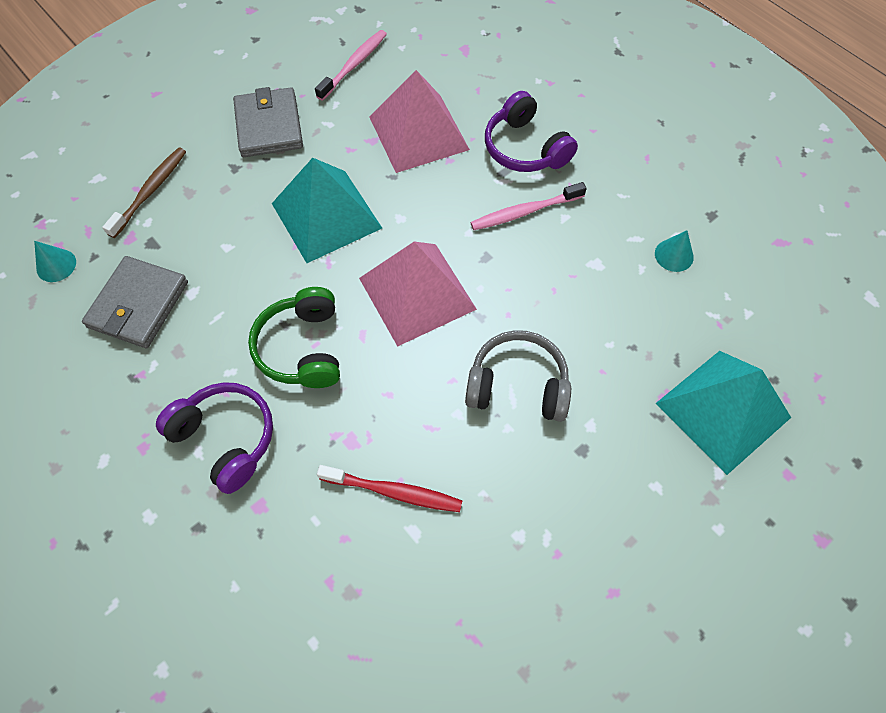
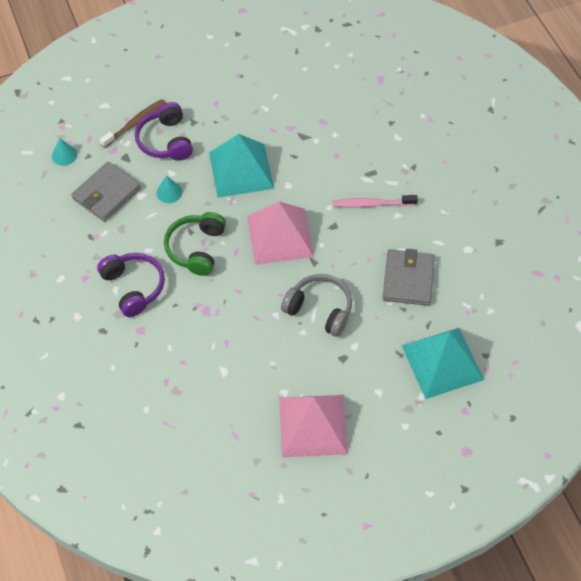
camera: 20 degrees right, 5 degrees down
grey wallet [233,87,303,157] -> grey wallet moved to [382,249,435,306]
pink toothbrush [315,30,387,101] -> none
red toothbrush [317,465,462,512] -> none
pink pyramid [369,70,470,173] -> pink pyramid moved to [279,395,348,457]
purple headphones [485,91,578,172] -> purple headphones moved to [135,102,193,161]
turquoise cone [655,230,694,272] -> turquoise cone moved to [156,175,182,203]

